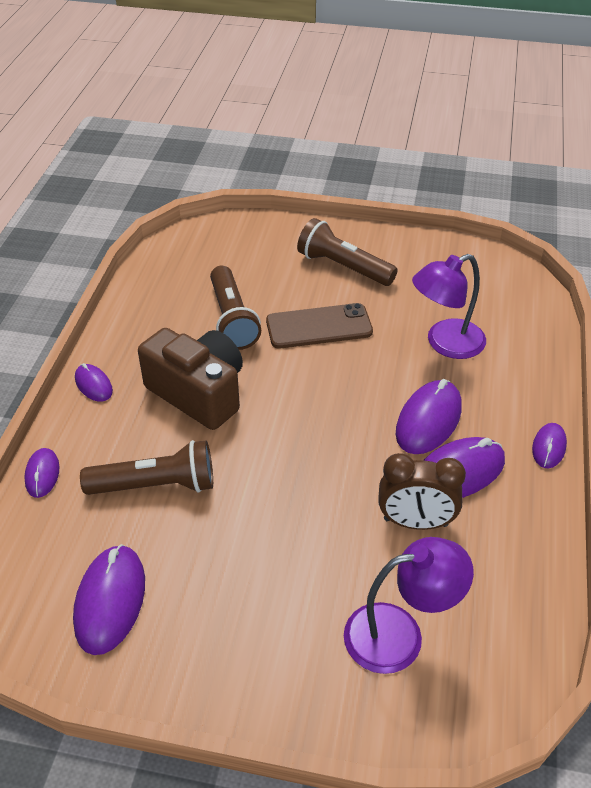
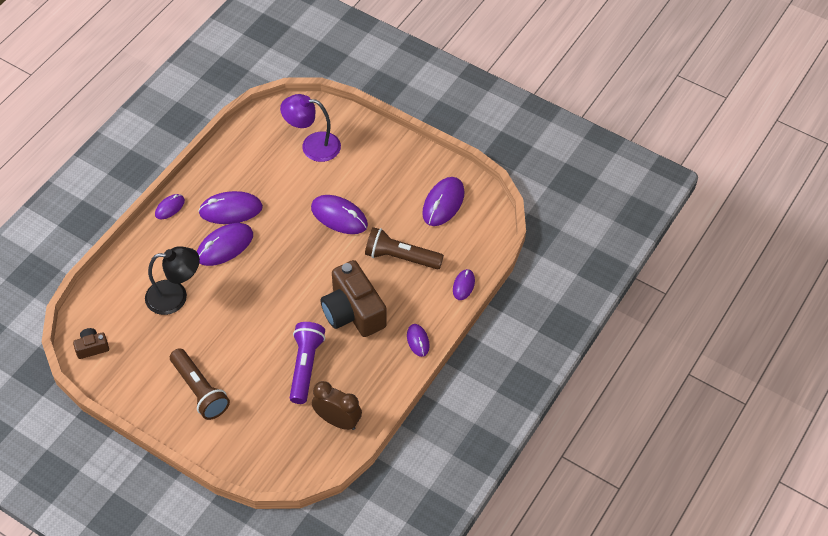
camera: 160 degrees left, 10 degrees up
brown flashlight [210,266,261,350] -> purple flashlight [290,322,325,404]
brown phone [266,303,373,349] -> none
brown clock [378,453,466,530] -> brown clock moved to [312,381,362,430]
purple lamp [412,254,486,359] -> black lamp [145,246,200,315]
none -> brown camera [73,328,109,359]
none -> purple mouse [311,195,368,234]

